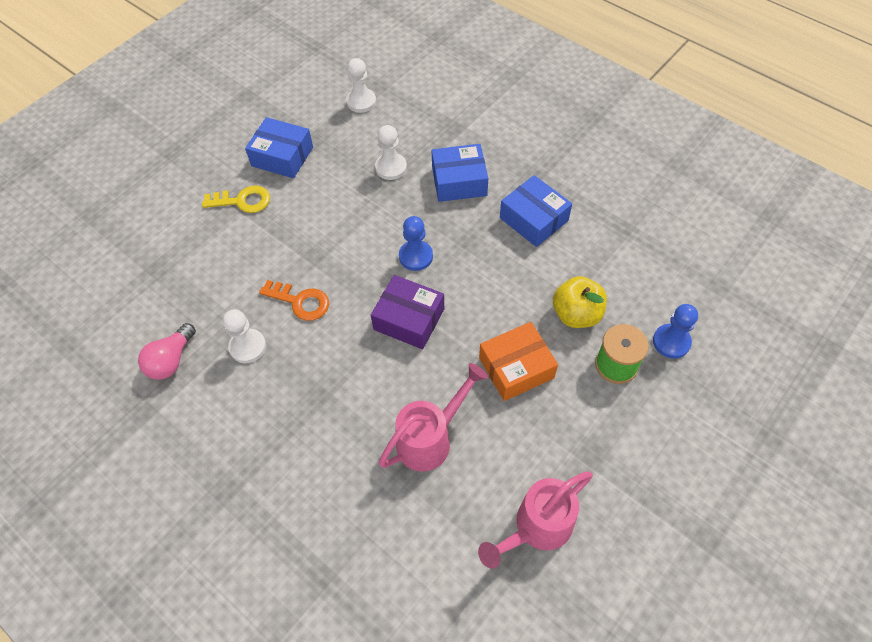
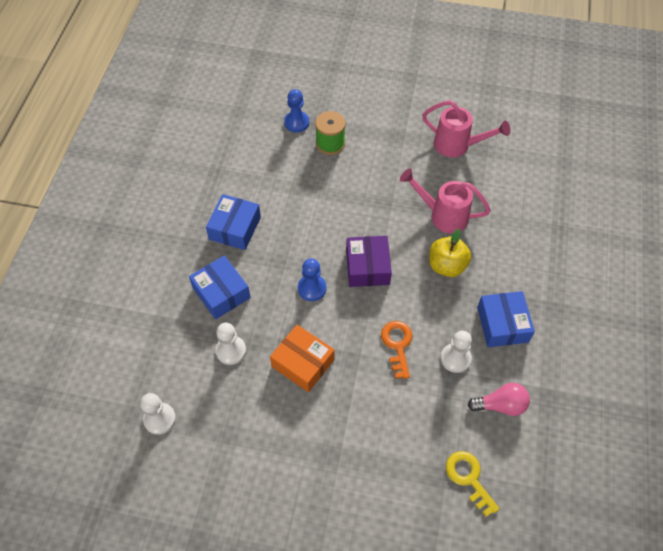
camera: 120 degrees left, 0 degrees up
yellow key [202,186,270,213] -> yellow key moved to [446,451,500,517]
blue box [245,117,313,178] -> blue box moved to [477,291,535,347]
orange box [479,322,558,401] -> orange box moved to [270,325,335,392]
yellow apple [553,276,607,328] -> yellow apple moved to [429,229,471,277]

